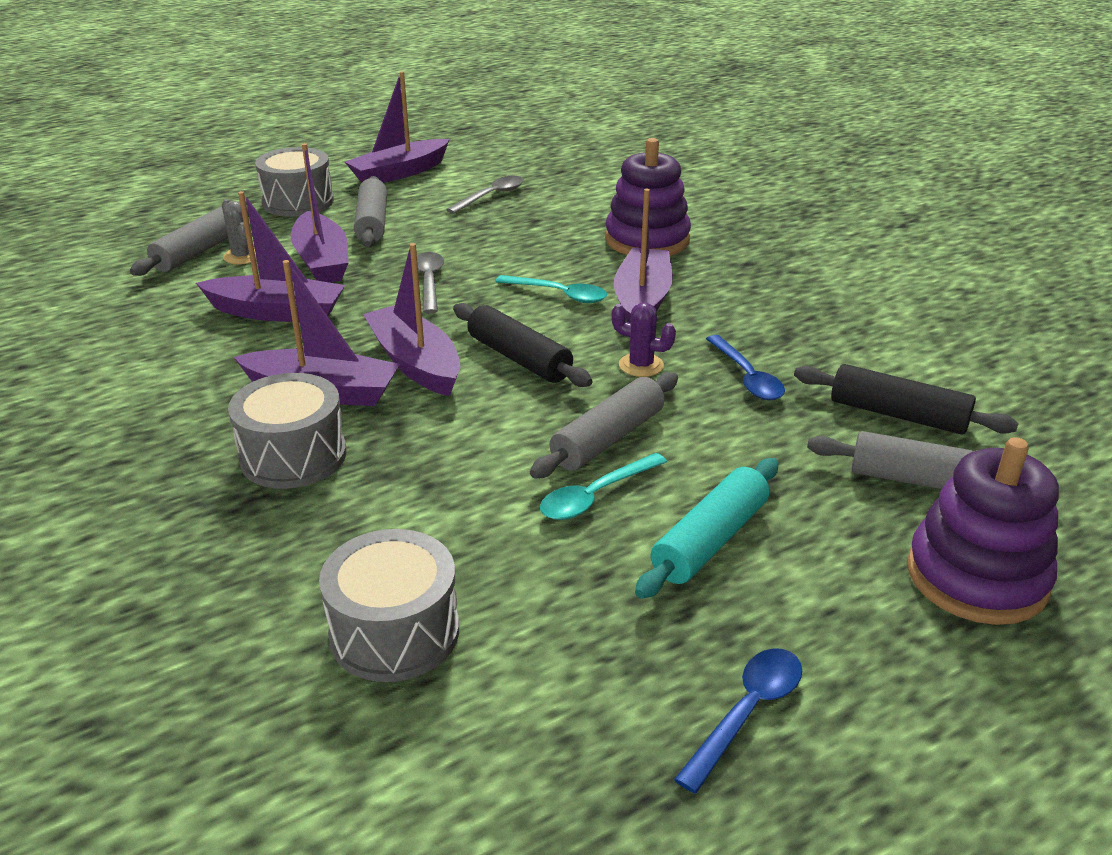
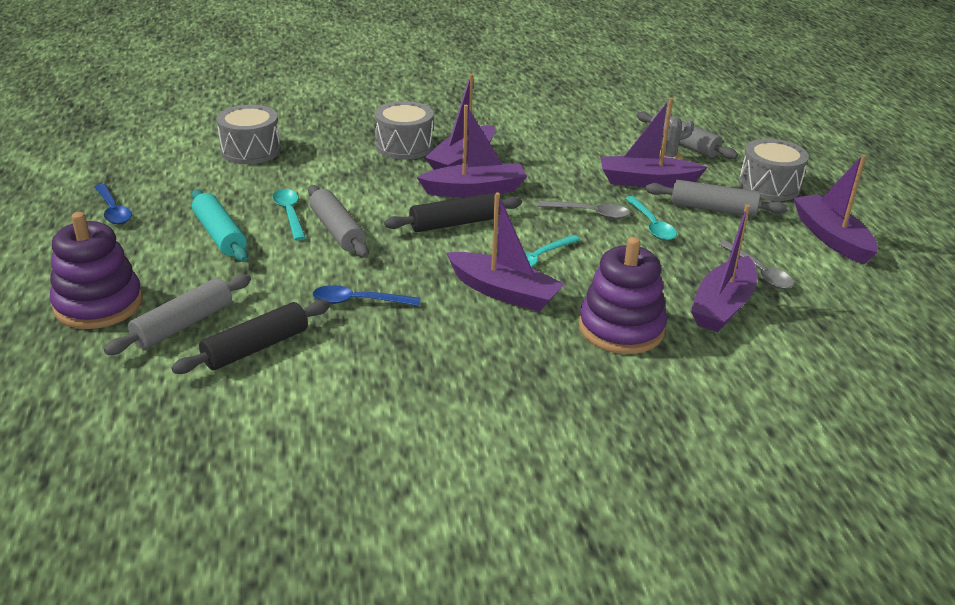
camera: 110 degrees right, 0 degrees up
purple boat [196,191,345,322] -> purple boat moved to [690,204,757,332]
purple cactus [612,303,676,377] -> none
none -> turquoise spoon [625,196,677,240]

